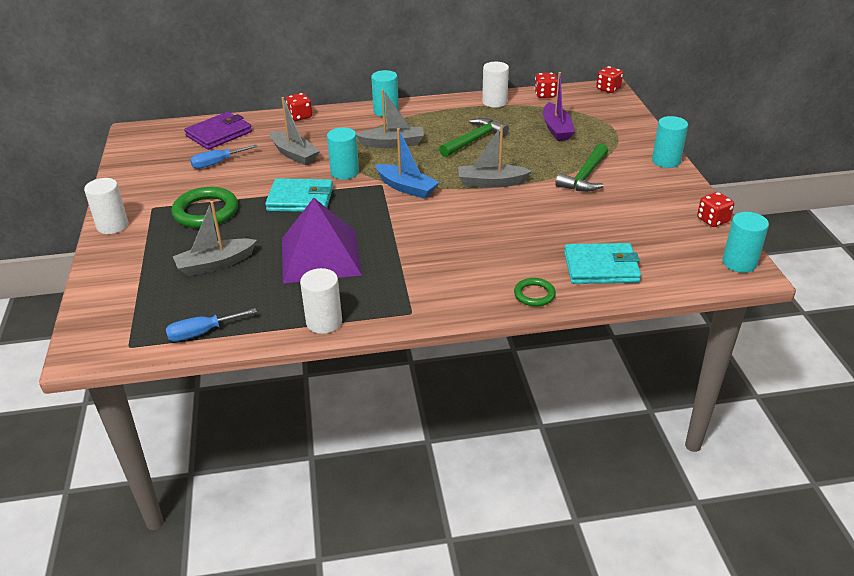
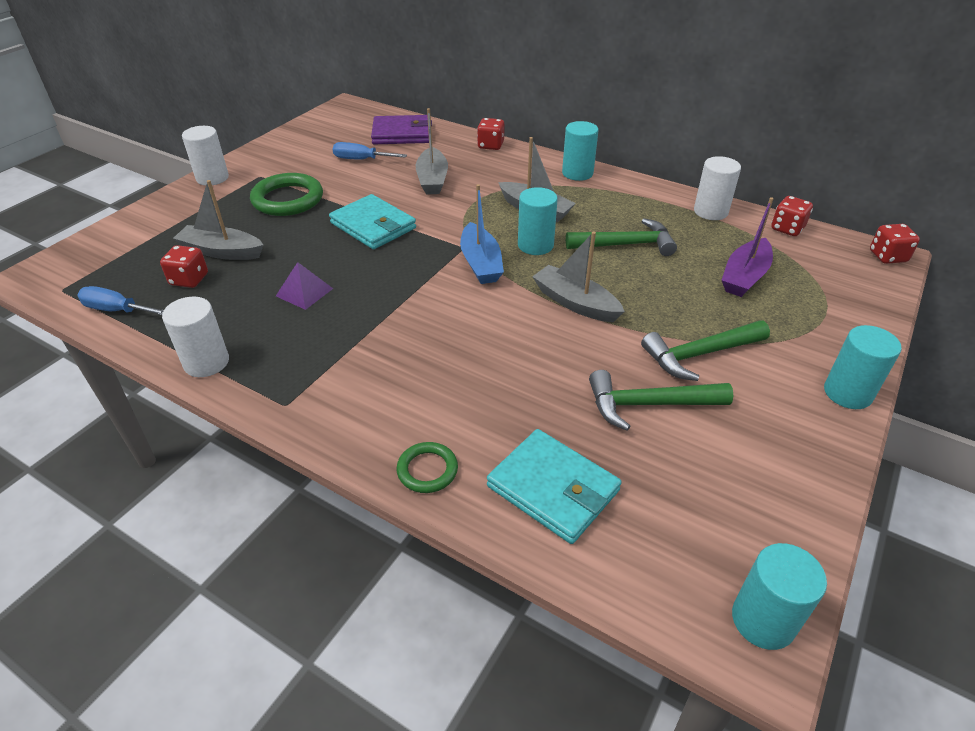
camera: 40 degrees right, 5 degrees up
purple pyramid [282,198,362,283] -> purple pyramid [276,262,333,310], size x0.44
turquoise cylinder [327,127,359,180] -> turquoise cylinder moved to [518,187,558,255]
red dice [697,192,734,227] -> red dice moved to [160,245,208,288]
none -> green hammer [589,370,733,431]

